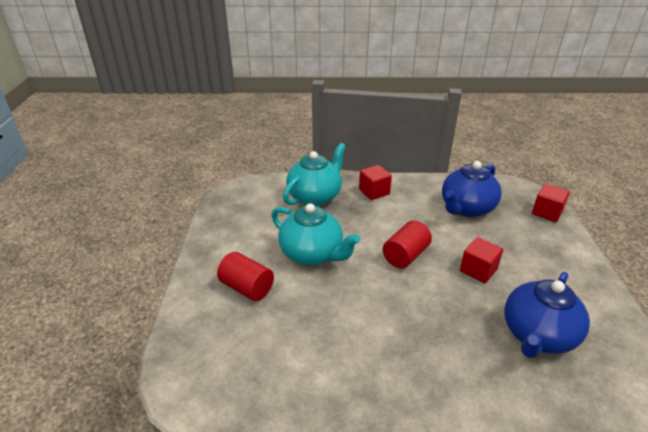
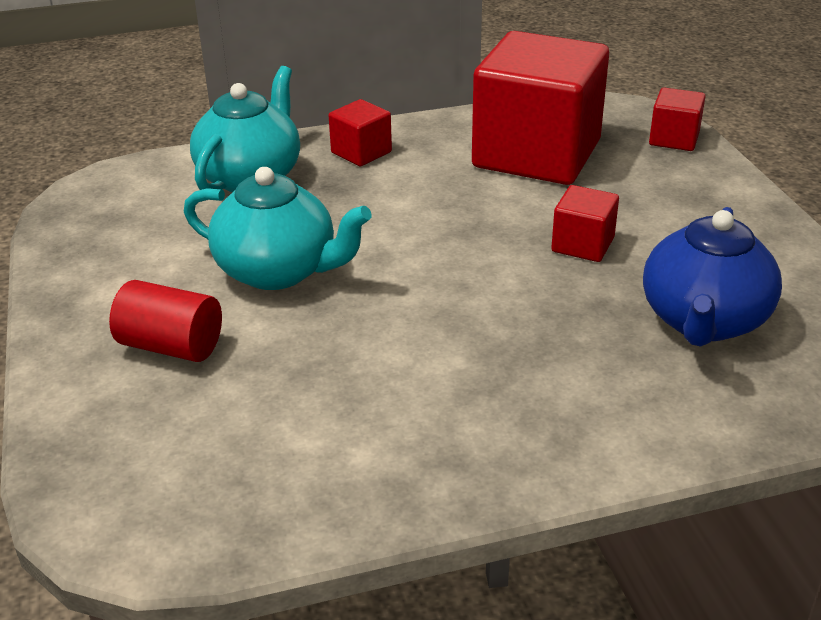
camera: 15 degrees left, 0 degrees up
red cylinder [383,221,432,269] -> none
blue teapot [442,161,502,217] -> red cube [472,31,609,185]

